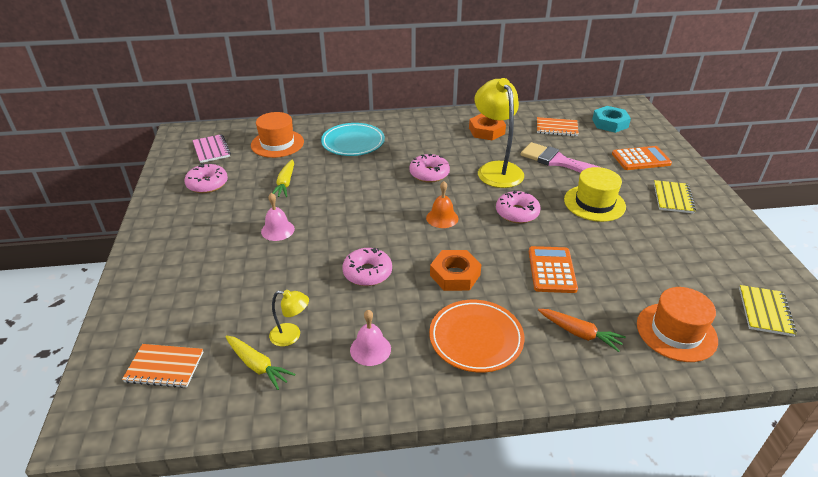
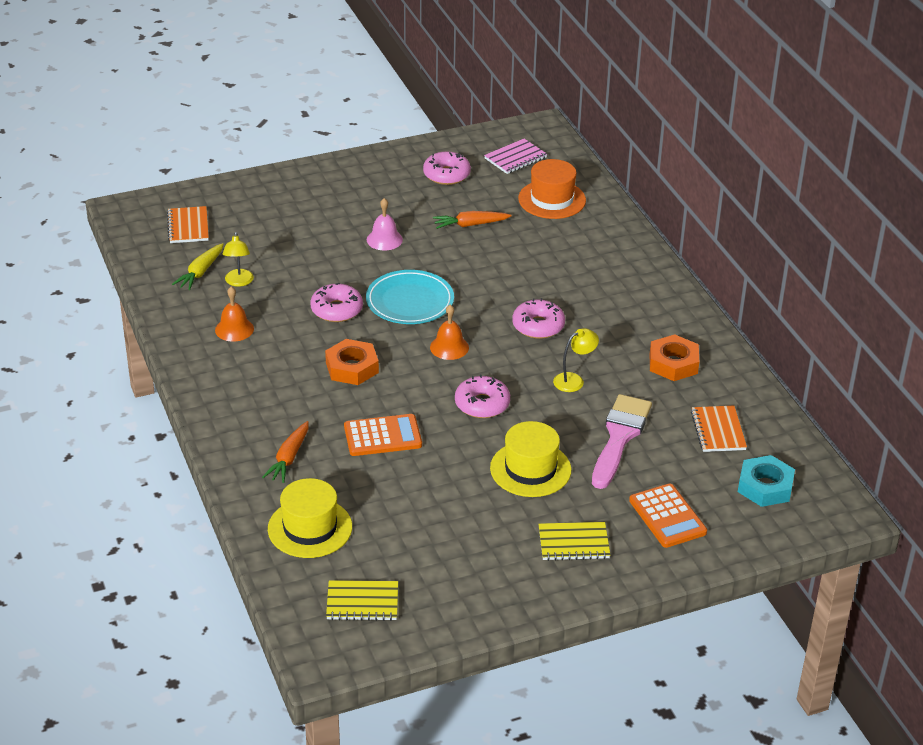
camera: 75 degrees right, 0 degrees up
yellow carrot [272,159,294,197] -> orange carrot [433,211,512,229]
turquoise plate [321,123,385,156] -> turquoise plate moved to [366,270,454,324]
pink bell [350,310,391,366] -> orange bell [215,287,254,342]
orange plate [429,300,524,373] -> none
yellow lamp [475,78,524,188] -> yellow lamp [553,328,599,392], size x0.48
orange hat [637,287,718,362] -> yellow hat [268,478,352,558]

